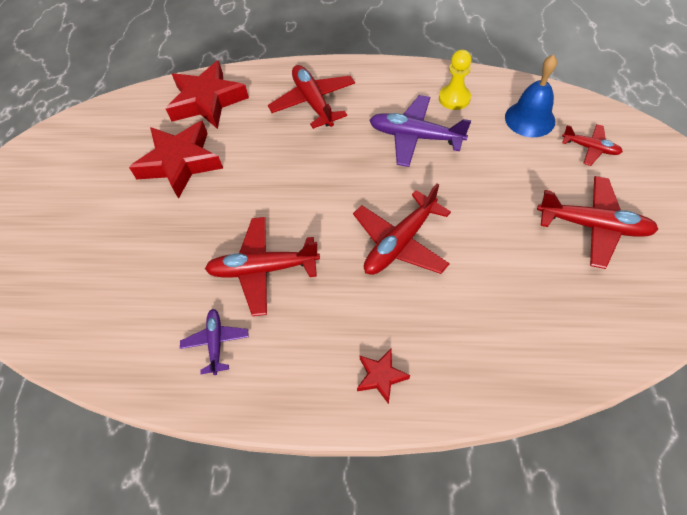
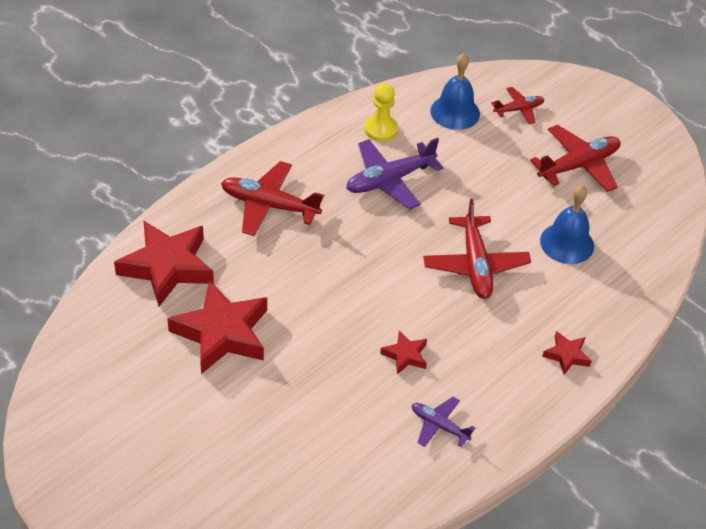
camera: 55 degrees left, 10 degrees down
red plane [205,217,320,316] -> red star [380,330,427,374]
none -> blue bell [540,185,594,264]

